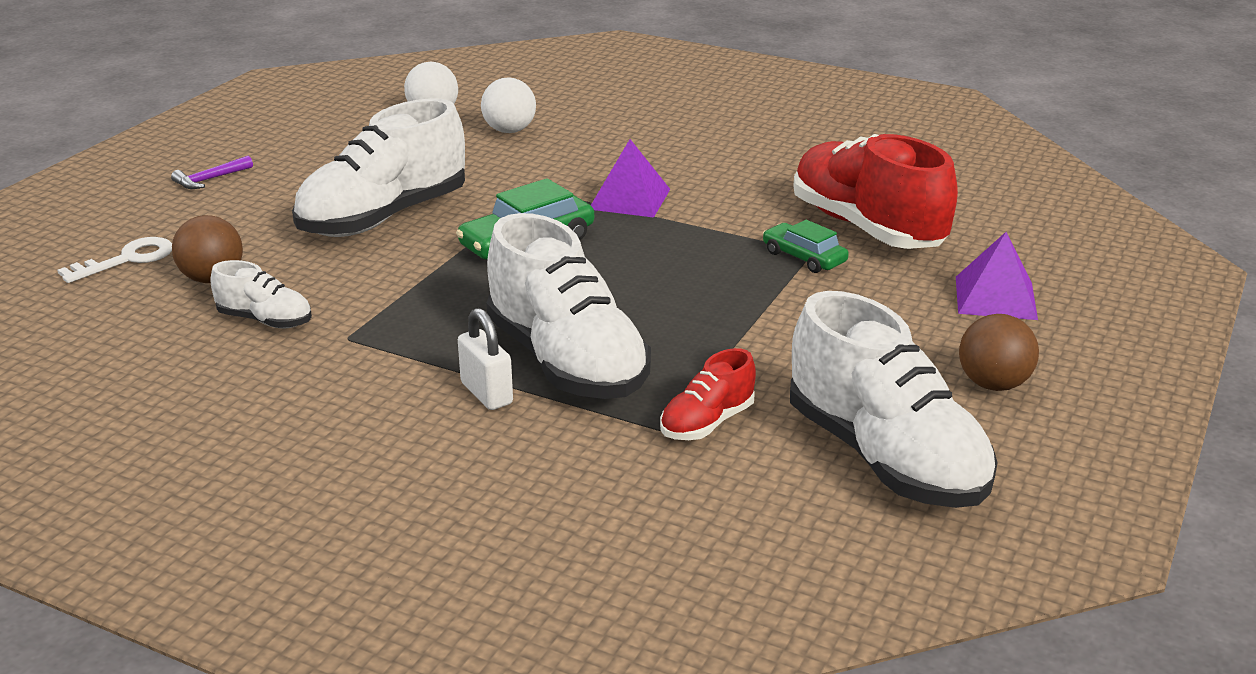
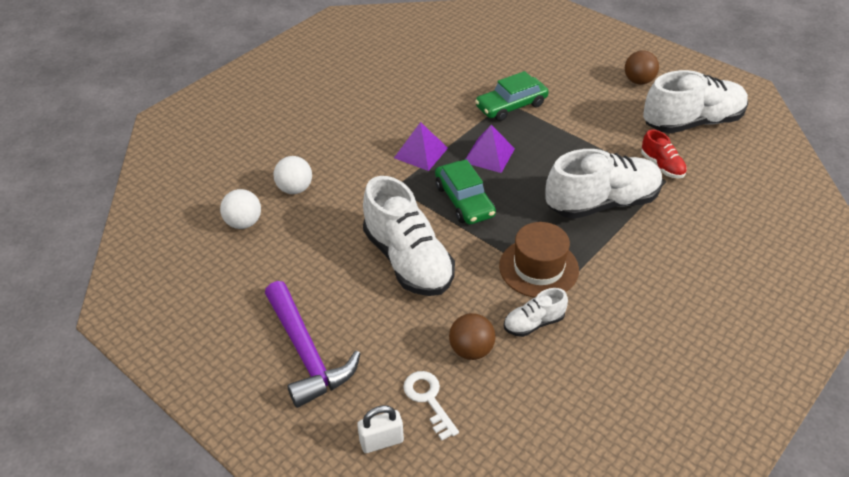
camera: 75 degrees left, 15 degrees up
purple hammer [171,156,253,189] -> purple hammer [265,281,361,408], size x2.40
white shoe [211,260,312,328] -> white shoe turned 150 degrees counterclockwise [504,288,568,337]
white padlock [458,308,513,410] -> white padlock moved to [357,405,404,453]
green car [763,220,849,273] -> green car [475,71,549,121], size x1.58
red shoe [793,134,958,249] -> none
purple pyramid [956,232,1038,320] -> purple pyramid moved to [465,125,515,173]
none -> brown hat [499,222,579,298]

